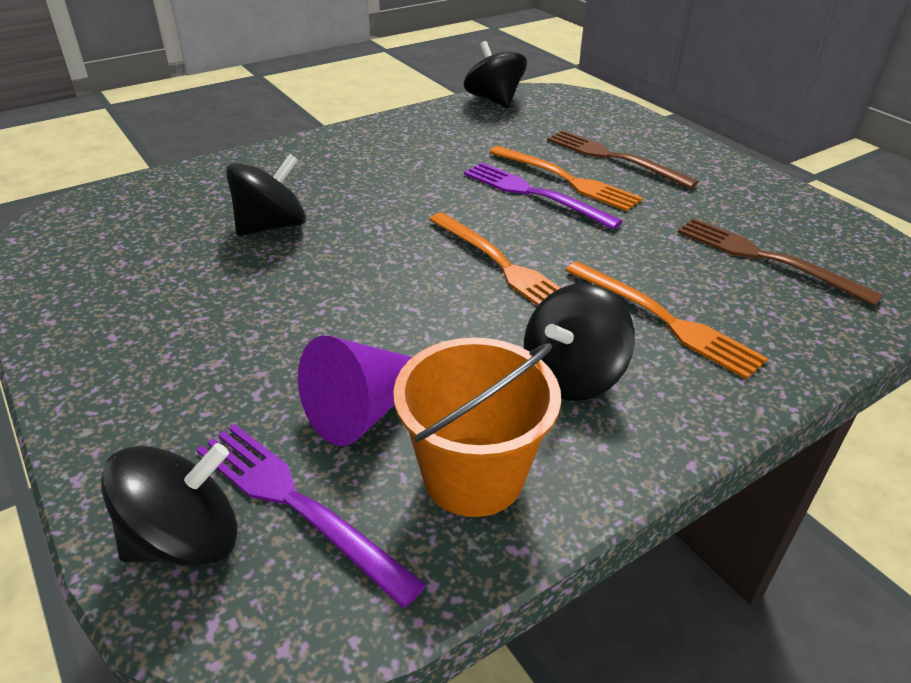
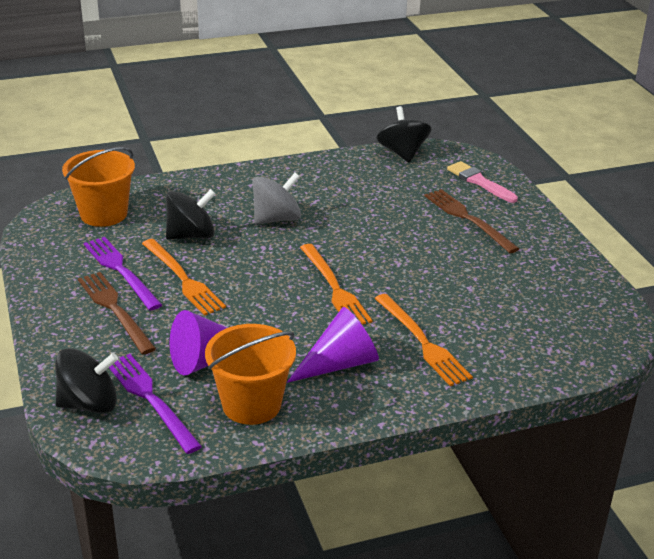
camera: 15 degrees right, 5 degrees down
purple fork [464,163,623,230] -> purple fork moved to [84,237,162,311]
orange fork [489,146,643,211] -> orange fork moved to [142,239,226,316]
black spinning top [524,283,635,401] -> purple cone [287,307,379,383]
brown fork [678,218,883,306] -> brown fork moved to [78,272,156,354]
none -> orange bucket [62,147,135,227]
none -> grey spinning top [252,173,301,224]
none -> pink brush [447,161,518,203]

